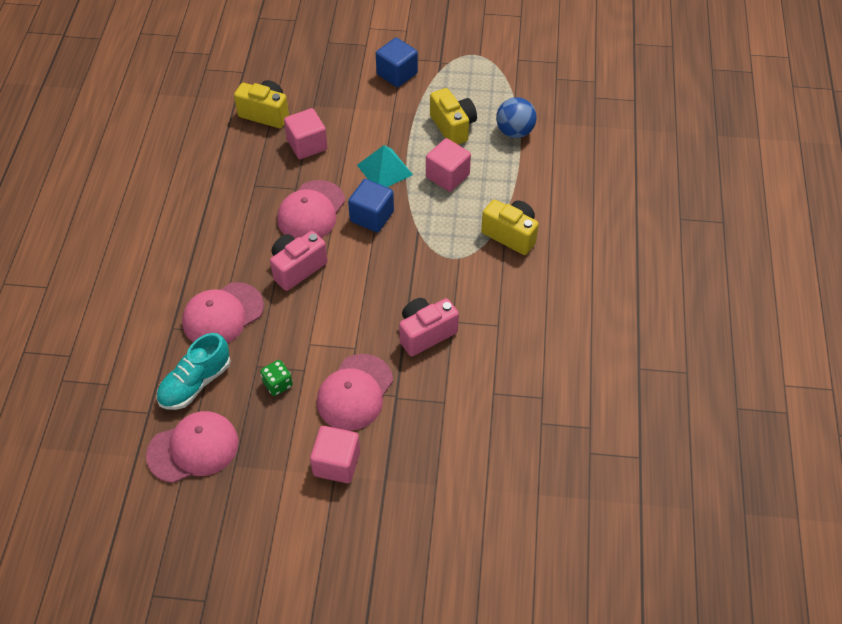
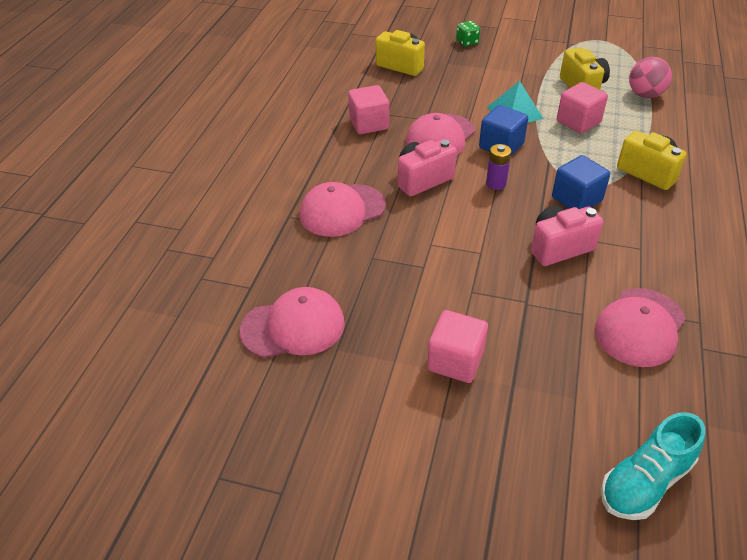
camera: 10 degrees right, 10 degrees down
turquoise shoe [156,333,231,410] -> turquoise shoe moved to [601,412,705,520]
green dice [260,360,293,396] -> green dice moved to [456,21,480,47]
pink cube [284,108,328,159] -> pink cube moved to [348,85,389,134]
pink cap [317,354,393,431] -> pink cap moved to [595,288,686,367]
blue cube [376,38,418,87] -> blue cube moved to [552,155,610,209]
blue ball [496,97,537,138] -> pink ball [629,57,672,98]
none -> purple battery [486,144,511,190]

